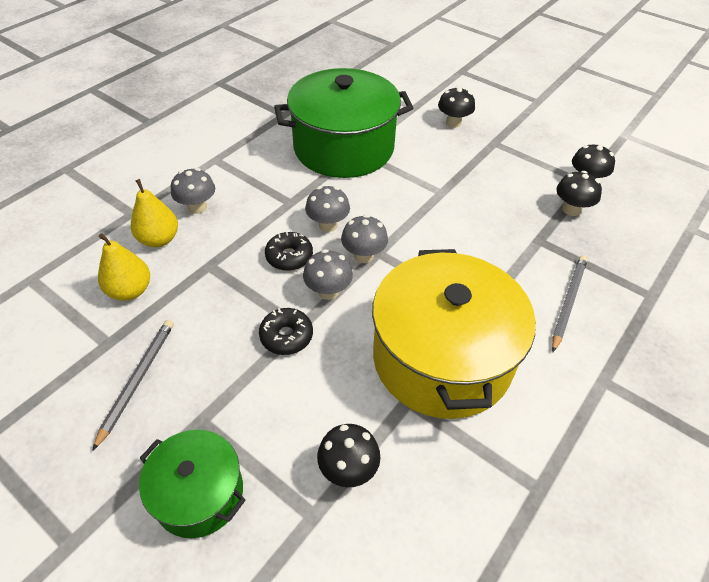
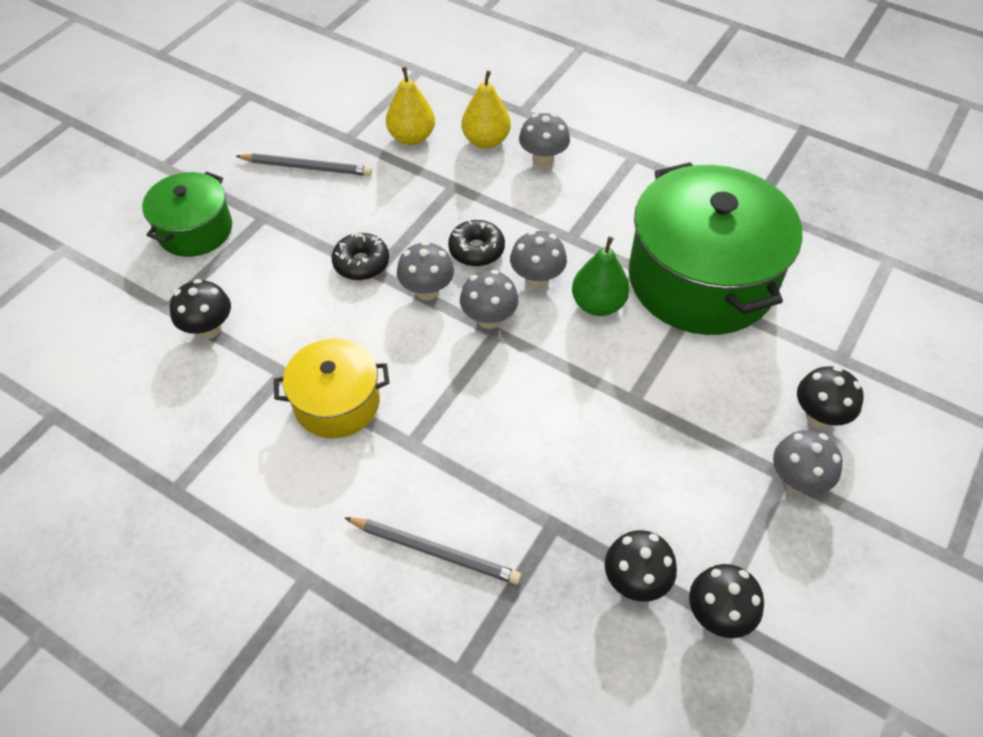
camera: 85 degrees right, 5 degrees up
yellow pot [372,249,536,419] -> yellow pot [274,338,389,438], size x0.53
none -> green pear [572,236,630,316]
none -> grey mushroom [773,430,843,494]

